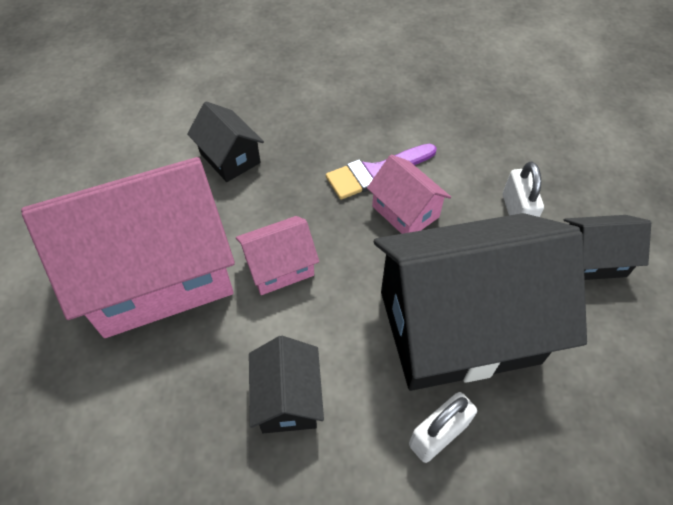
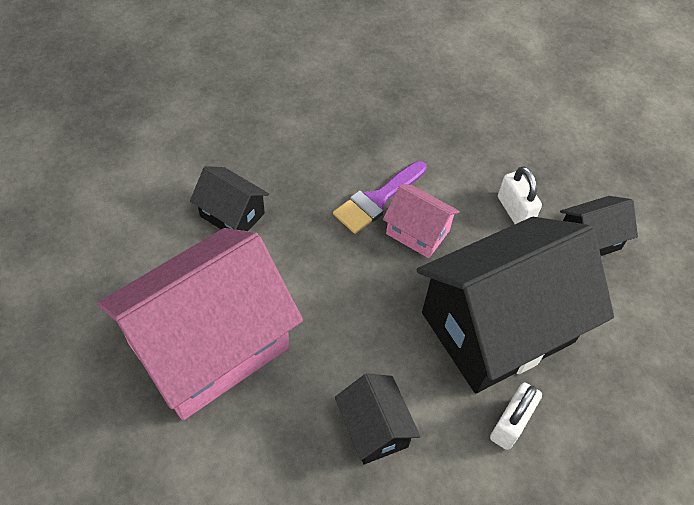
camera: 20 degrees left, 0 degrees up
pink house [236,216,319,295] -> none

